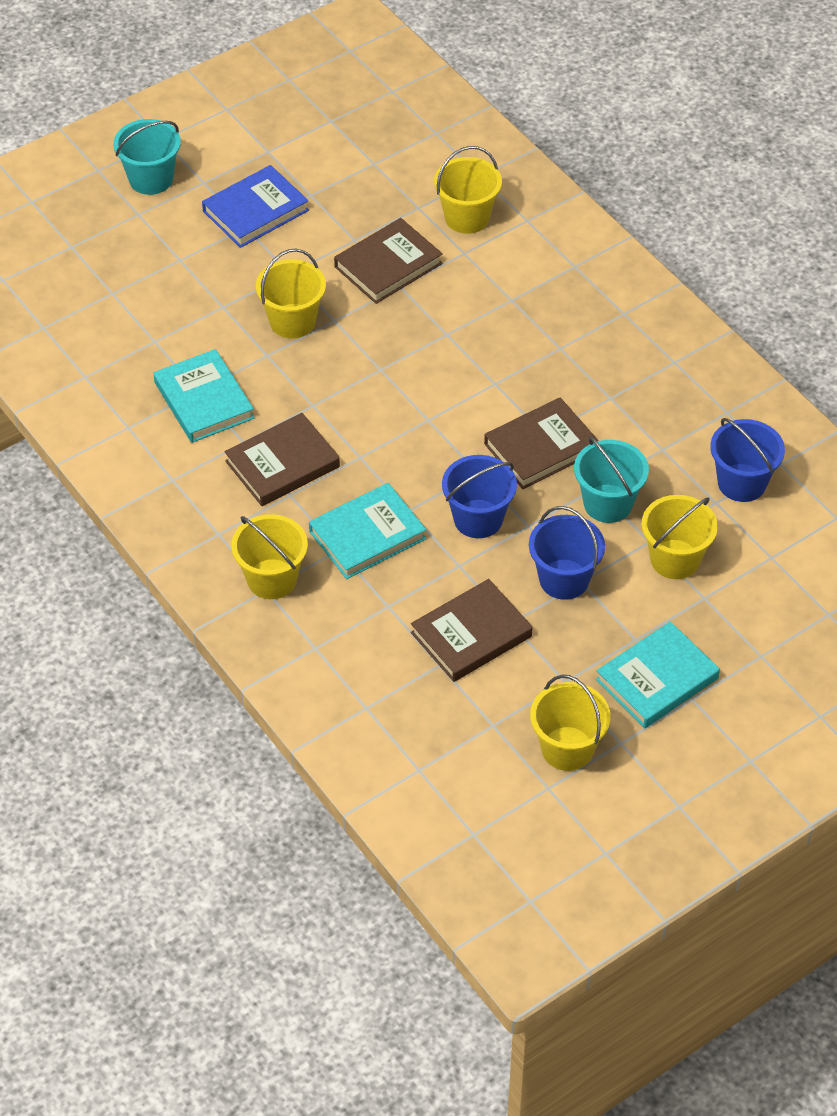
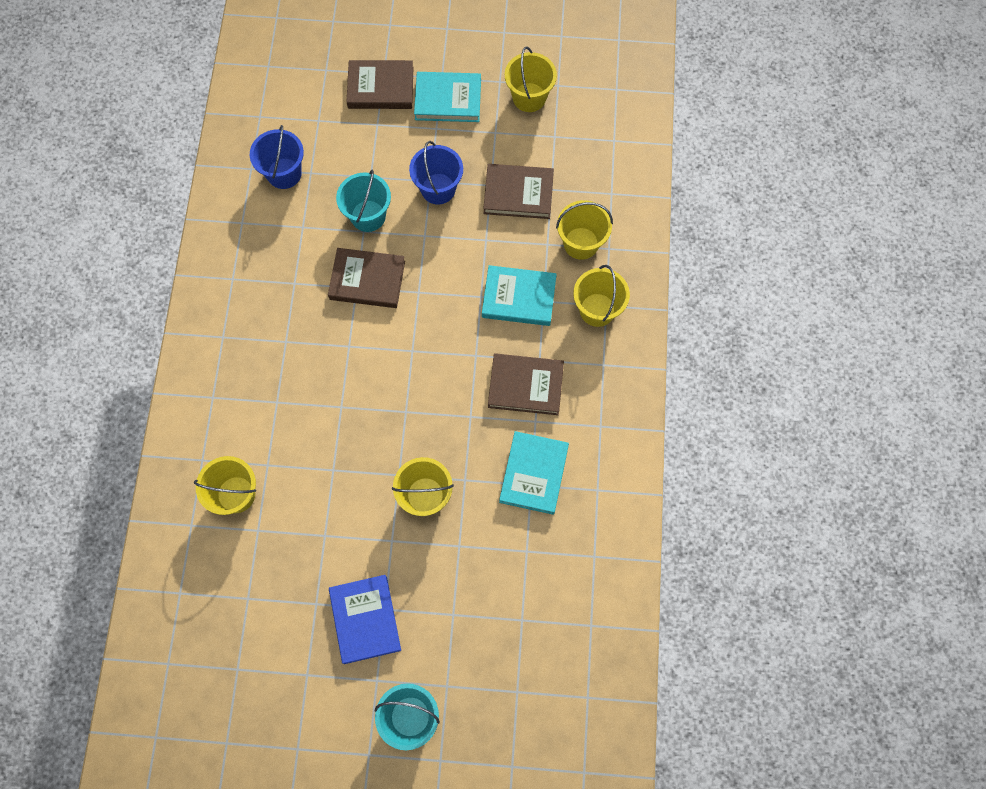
camera: 140 degrees left, 20 degrees up
blue book [202,165,309,248] -> blue book turned 75 degrees clockwise [329,575,401,664]
brown book [334,218,443,304] -> brown book moved to [346,60,414,109]
blue bucket [442,455,517,538] -> none
yellow bucket [642,495,718,579] -> yellow bucket moved to [556,200,613,260]

